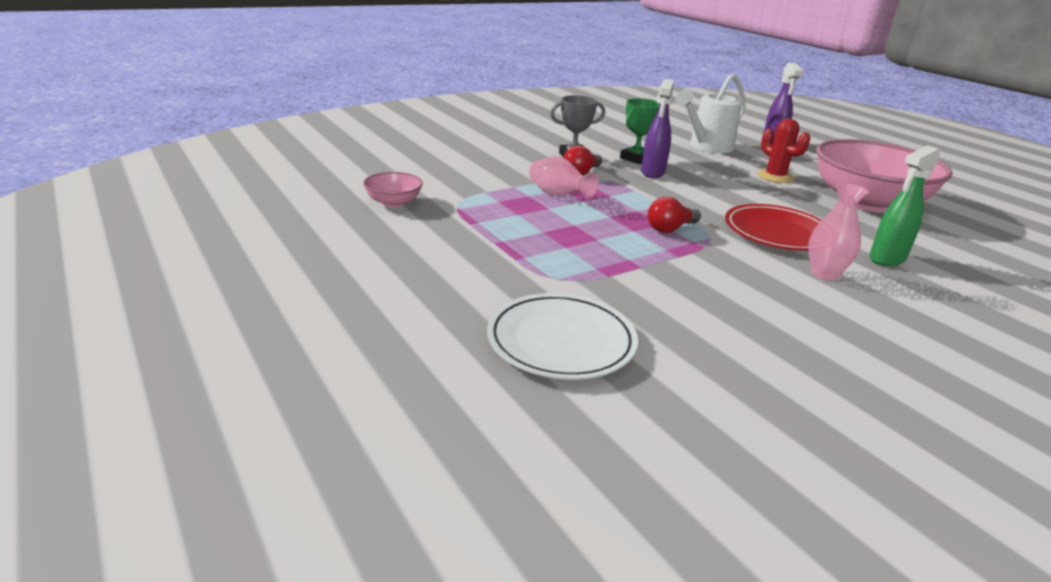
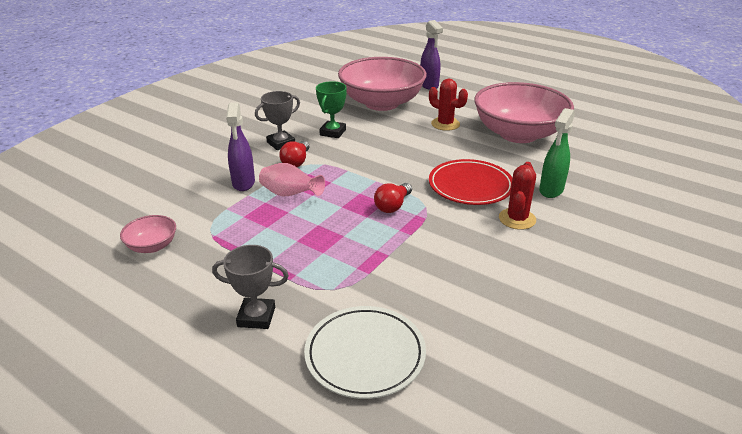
camera: 20 degrees left, 5 degrees up
purple spray bottle [641,79,674,178] -> purple spray bottle moved to [226,102,255,191]
white watering can [675,73,745,153] -> pink bowl [338,57,427,111]
pink vase [808,183,869,280] -> red cactus [499,162,536,230]
none -> grey trophy [212,245,289,329]

